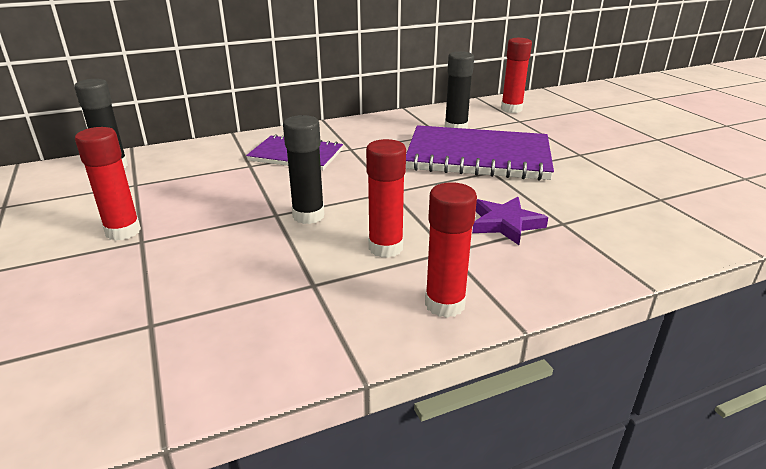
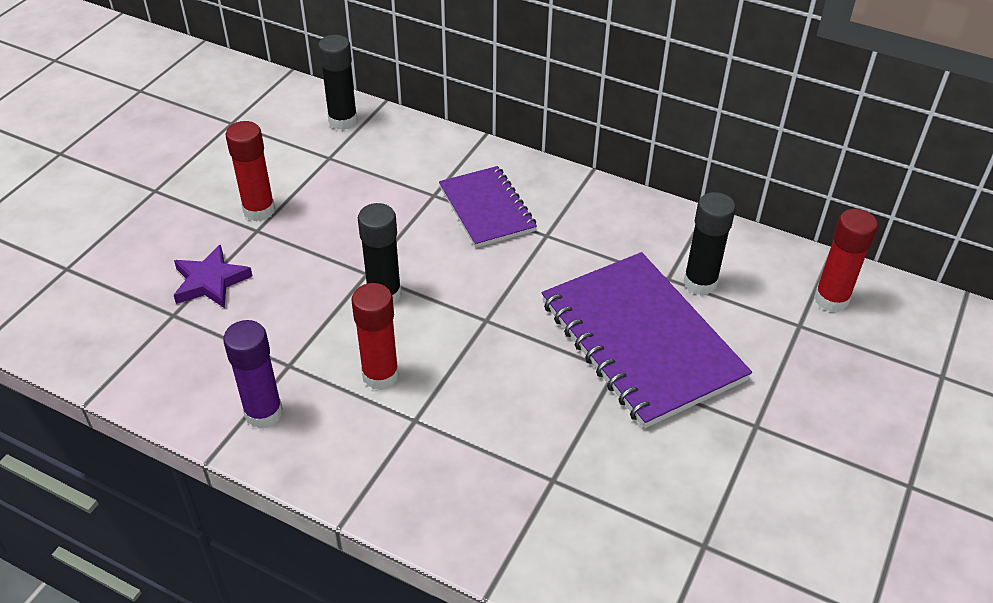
camera: 50 degrees right, 15 degrees up
red glue stick [425,182,477,318] -> none
purple star [472,197,548,245] -> purple star moved to [174,244,253,308]
none -> purple glue stick [223,320,283,429]

